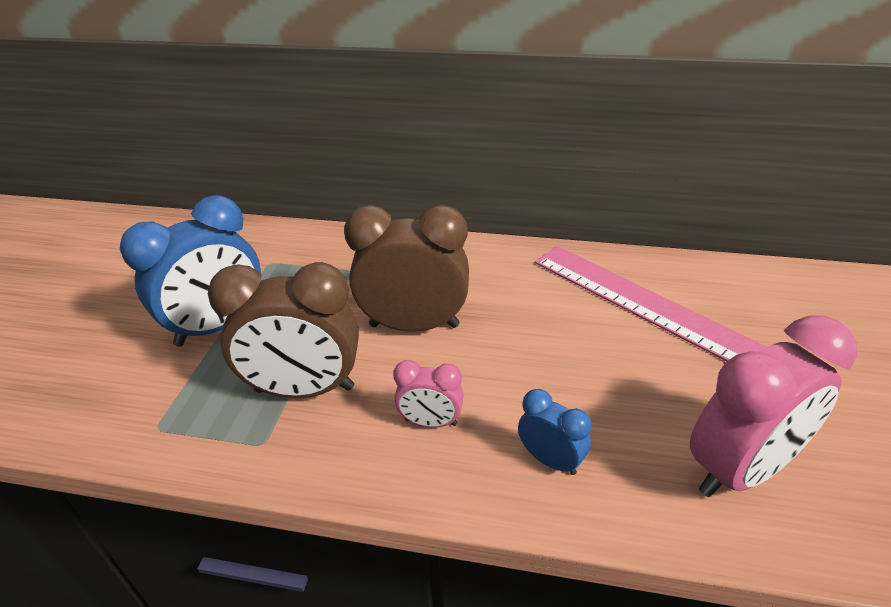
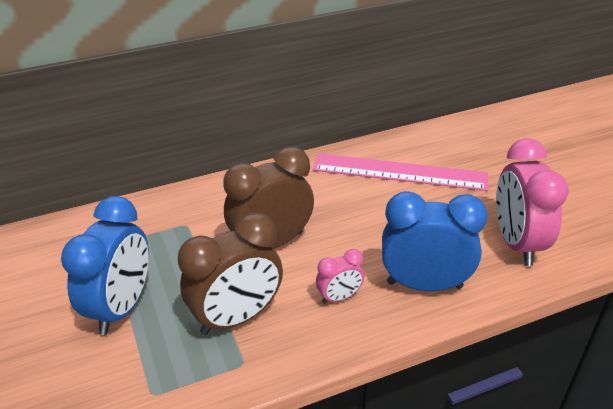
camera: 35 degrees left, 0 degrees up
blue clock [518,389,592,475] -> blue clock [382,191,488,291], size x1.99
pink clock [690,315,857,497] -> pink clock turned 150 degrees clockwise [496,138,568,266]

